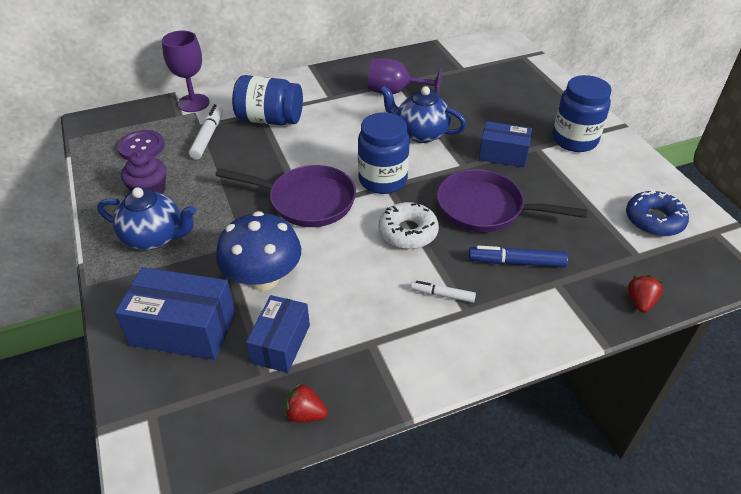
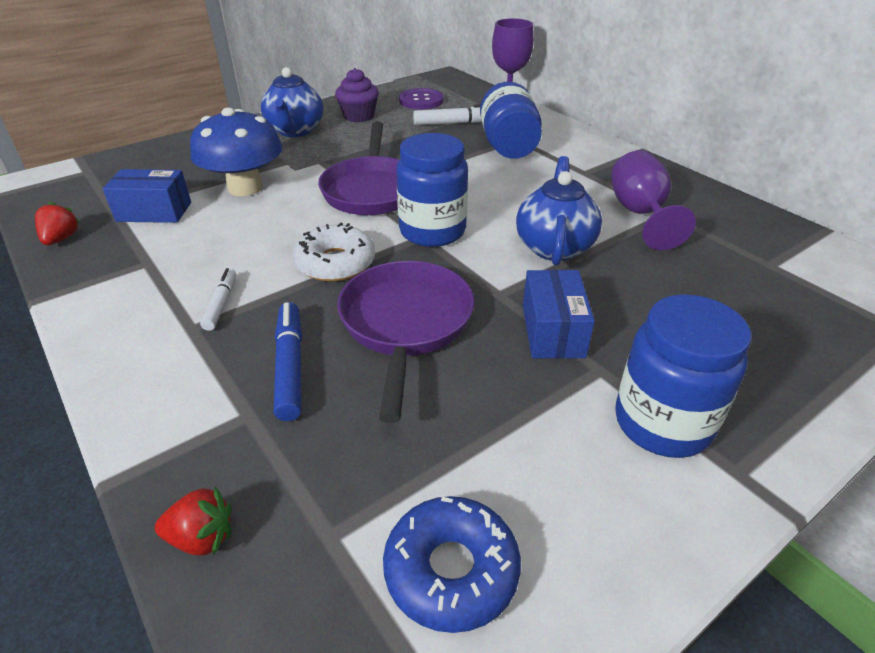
camera: 75 degrees right, 5 degrees down
blue box [115,267,235,360] -> none

